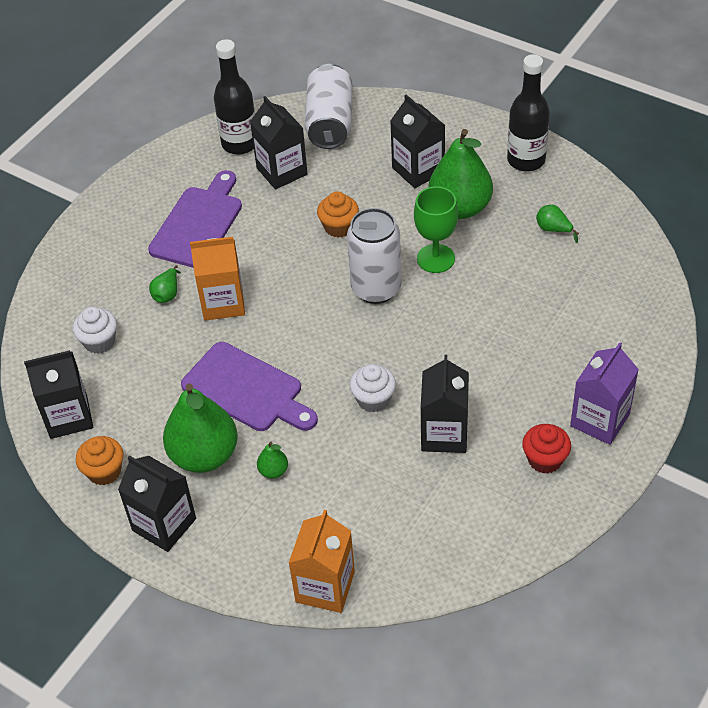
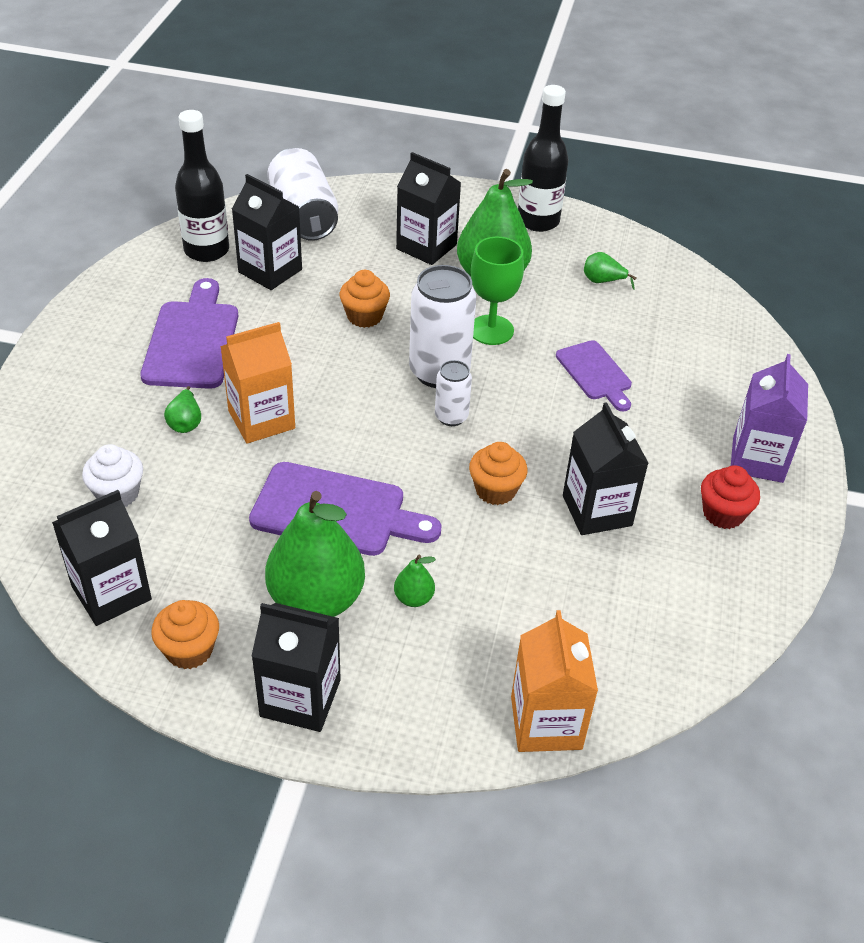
camera: 25 degrees left, 5 degrees down
white cupcake [349,364,396,413] -> orange cupcake [469,442,527,505]
none -> white can [435,360,472,426]
none -> purple cutting board [556,340,632,412]

